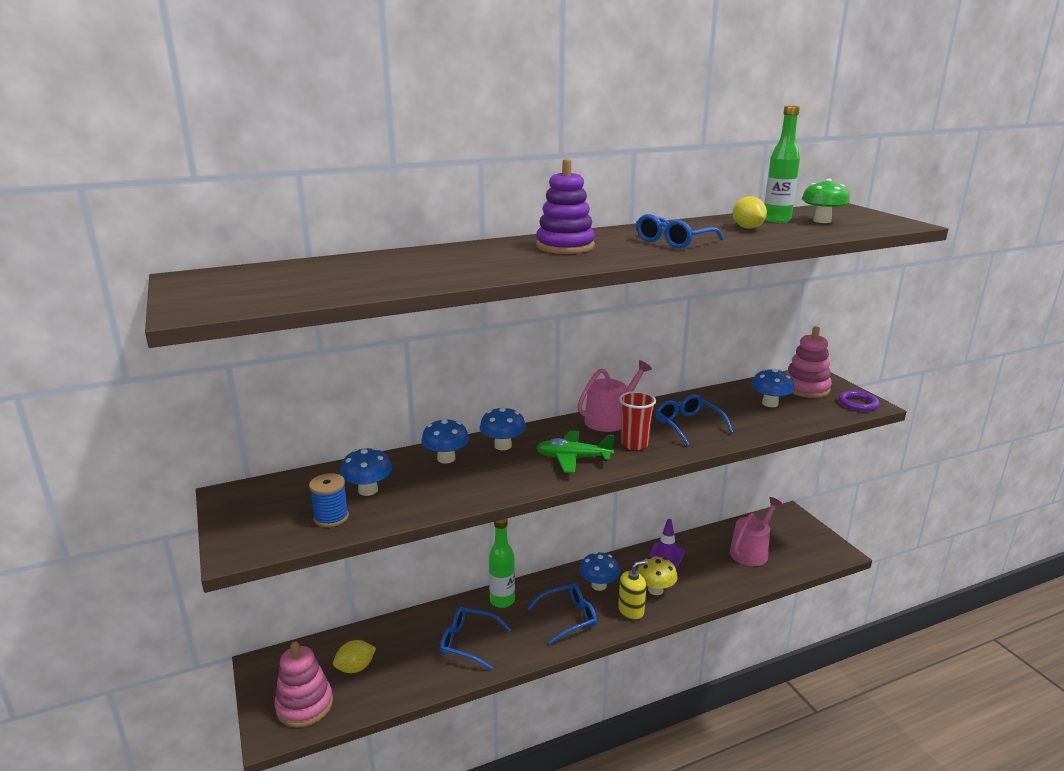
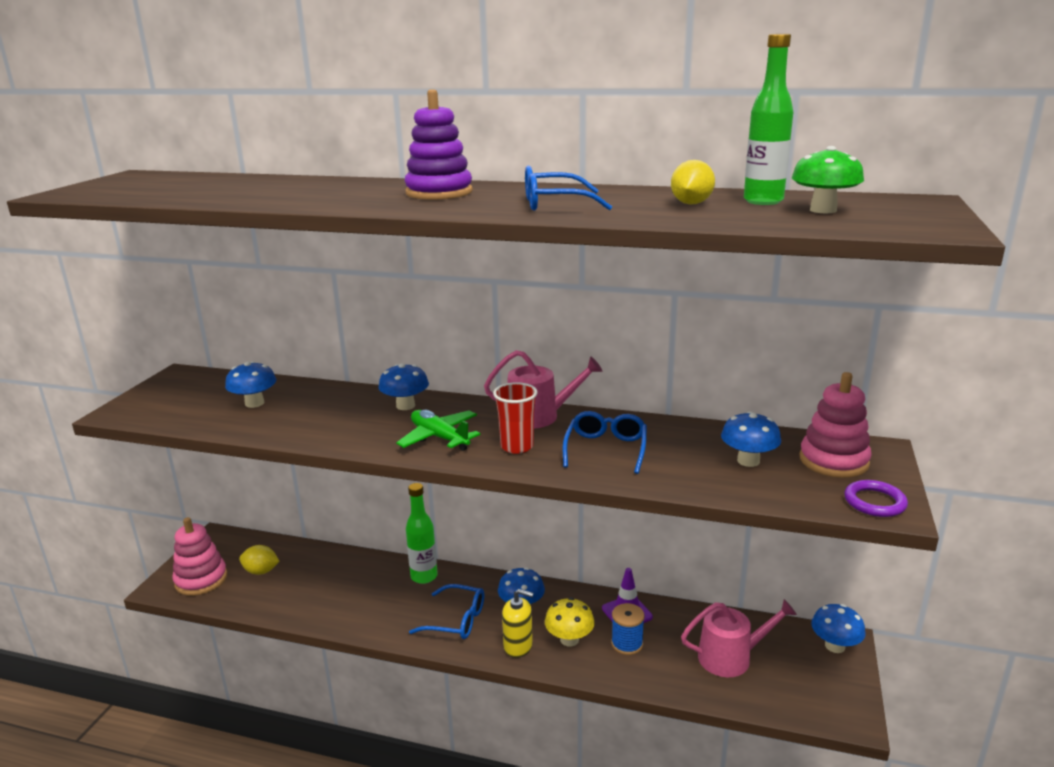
camera: 40 degrees right, 0 degrees up
blue spool [309,473,349,527] -> blue spool moved to [611,603,645,655]
blue mushroom [421,418,469,463] -> blue mushroom moved to [811,604,866,653]
blue glasses [440,607,511,670] -> none

